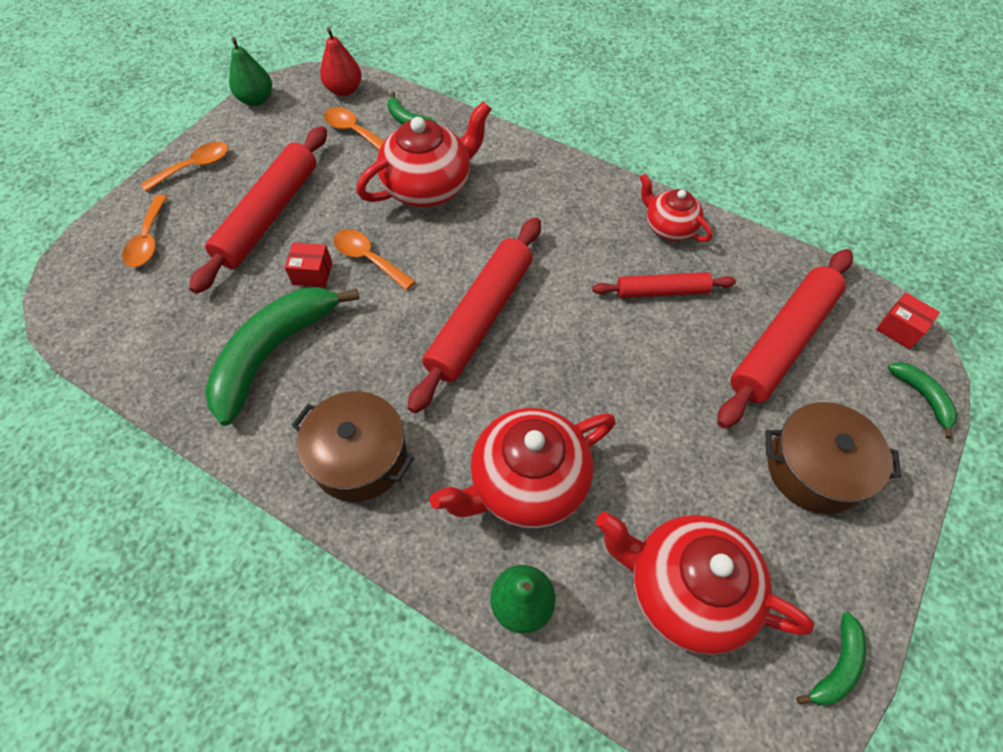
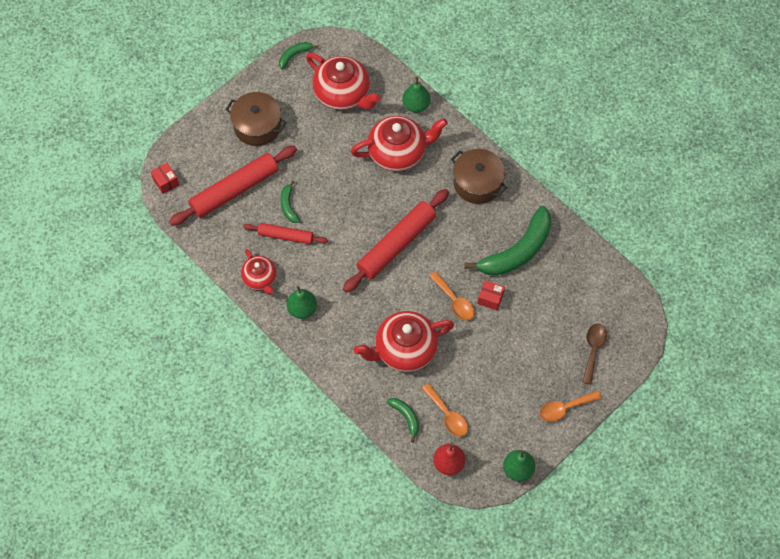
camera: 165 degrees left, 5 degrees up
orange spoon [122,195,167,267] -> brown spoon [582,323,607,385]
red rolling pin [189,126,327,294] -> none
green banana [888,362,958,439] -> green banana moved to [280,180,300,223]
none -> green pear [287,286,317,319]

